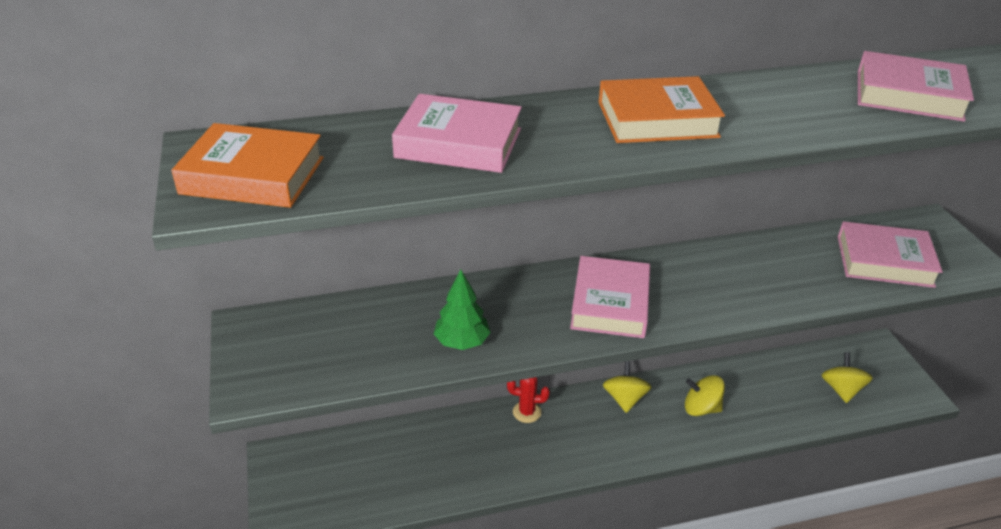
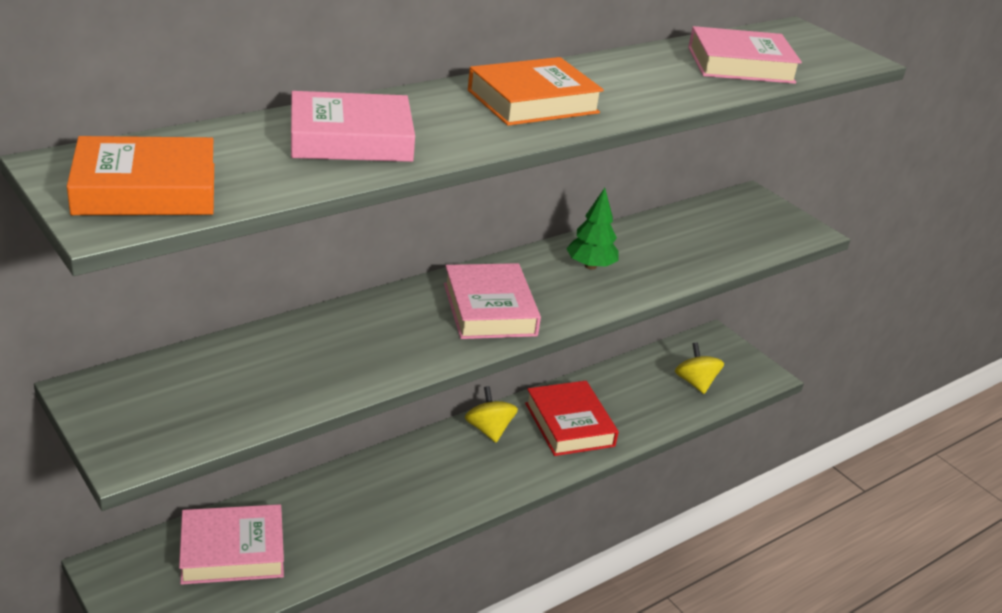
camera: 25 degrees left, 5 degrees down
green tree [434,270,491,350] -> green tree moved to [566,188,619,270]
red cactus [507,377,550,423] -> none
yellow spinning top [685,375,725,416] -> red book [525,381,619,456]
pink book [838,221,943,288] -> pink book moved to [179,504,284,585]

